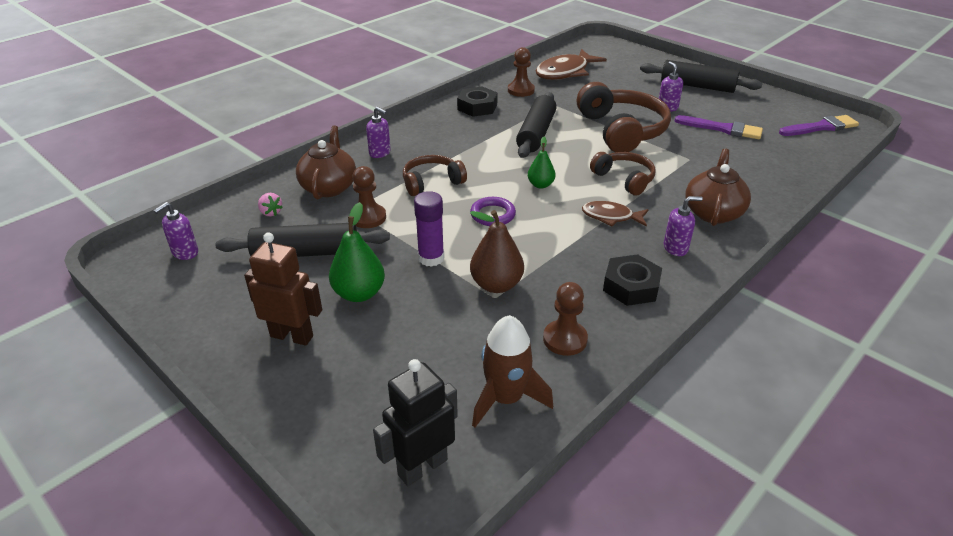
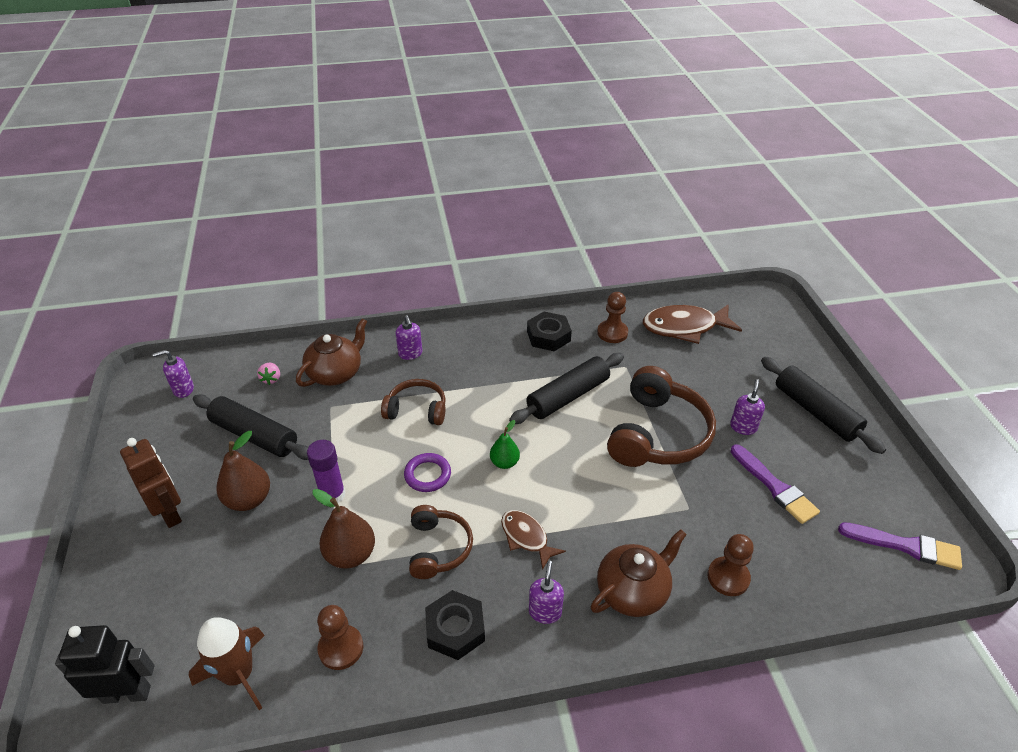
camera: 35 degrees right, 5 degrees up
green pear [329,202,385,302] -> brown pear [216,431,270,511]
brown pawn [352,166,386,228] -> brown pawn moved to [707,534,754,596]
brown headphones [590,152,656,196] -> brown headphones moved to [409,505,473,579]
purple soap dispenser [664,196,703,256] -> purple soap dispenser turned 105 degrees counterclockwise [529,561,564,624]

